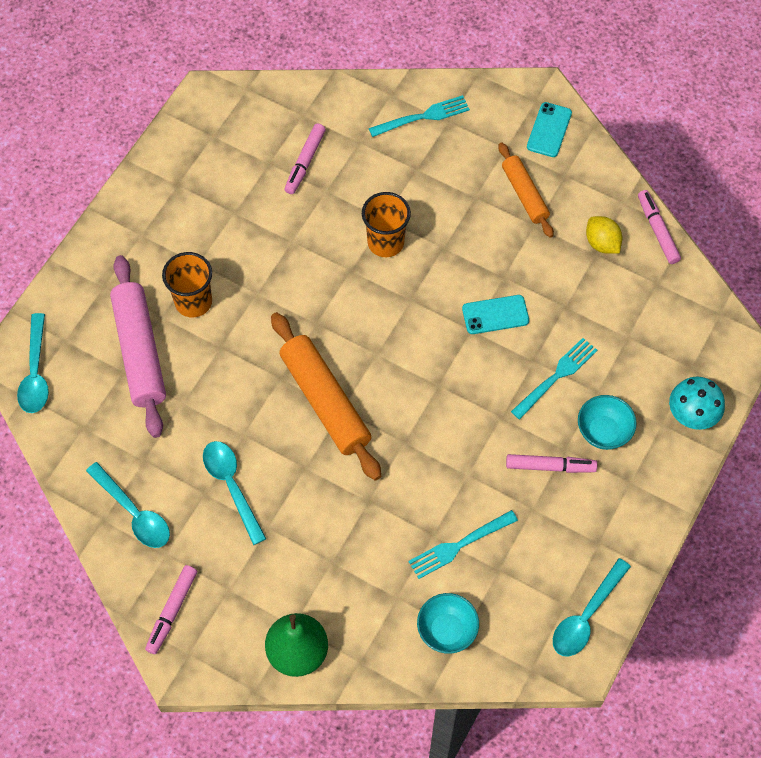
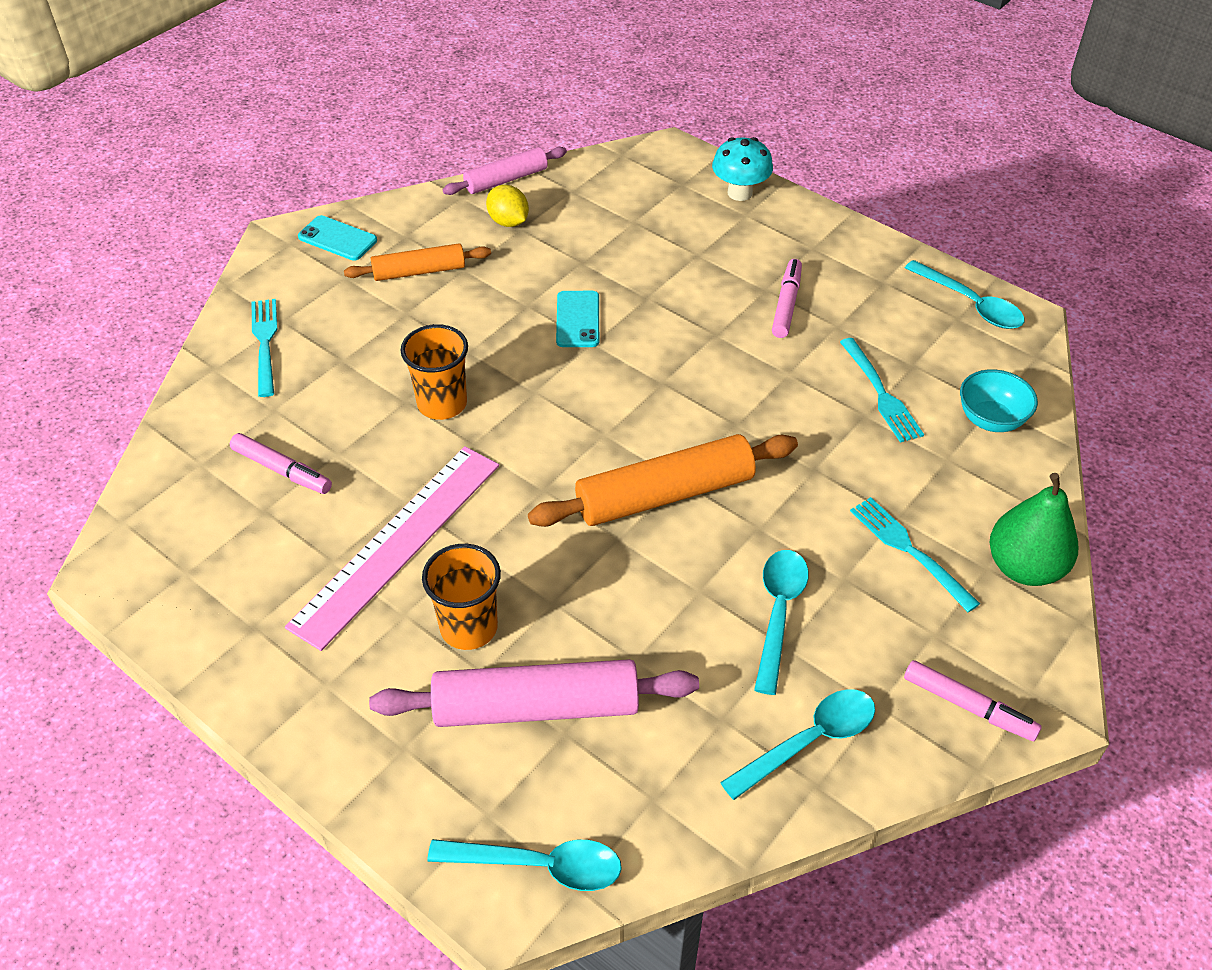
camera: 80 degrees left, 15 degrees down
turquoise spoon [203,441,266,545] -> turquoise spoon turned 120 degrees clockwise [754,550,809,695]
turquoise fork [511,338,598,419] -> turquoise fork moved to [850,497,980,612]
turquoise bowl [578,395,637,450] -> none
yellow lemon [586,216,622,254] -> yellow lemon turned 75 degrees clockwise [486,185,529,227]
pink marker [638,190,681,264] -> pink rolling pin [443,147,567,195]
none -> pink ruler [285,446,499,651]

